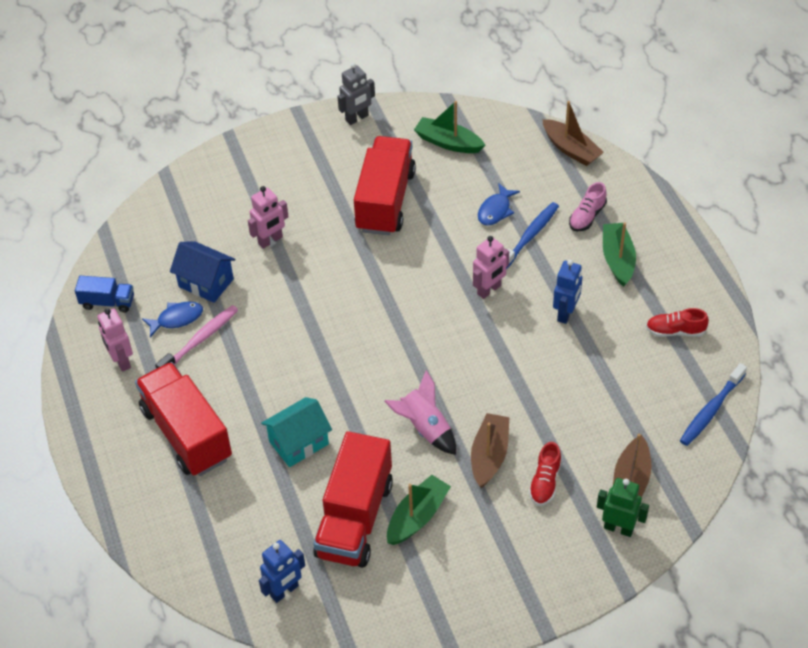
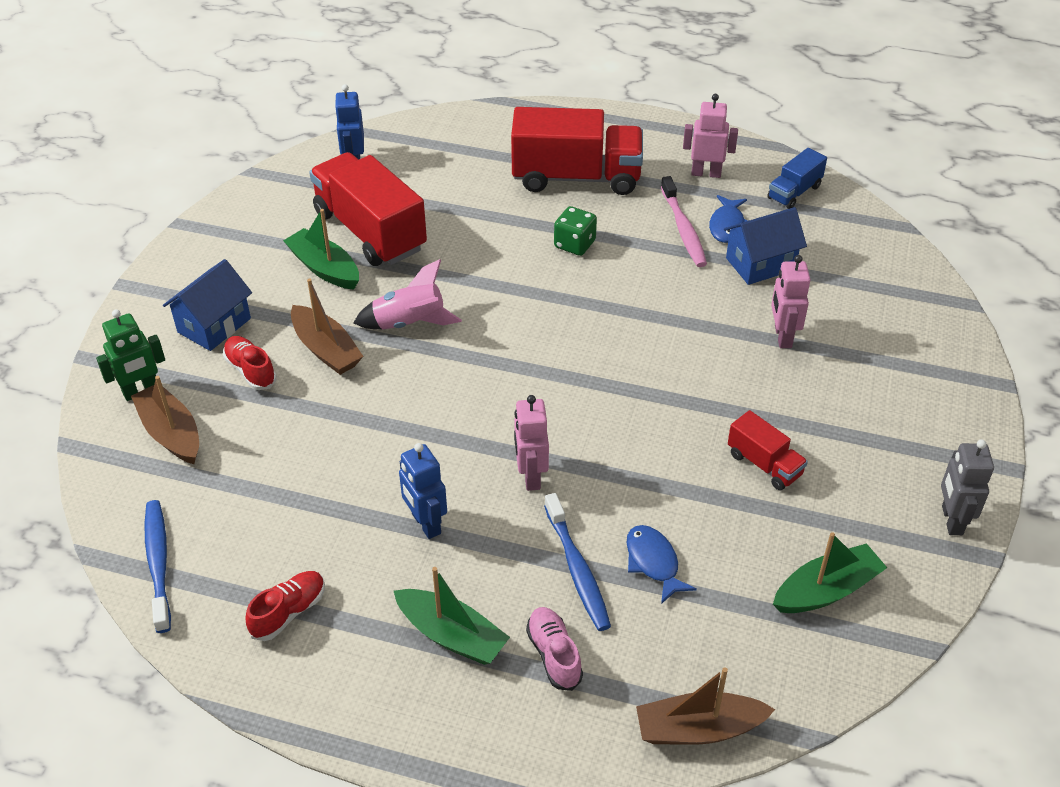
camera: 125 degrees right, 5 degrees down
turquoise house [261,397,332,467] -> none
red truck [354,136,416,236] -> red truck [728,410,808,490], size x0.49
green boat [387,475,451,545] -> green boat turned 150 degrees clockwise [283,209,359,290]
none -> blue house [163,259,252,351]
none -> green dice [554,206,597,256]

